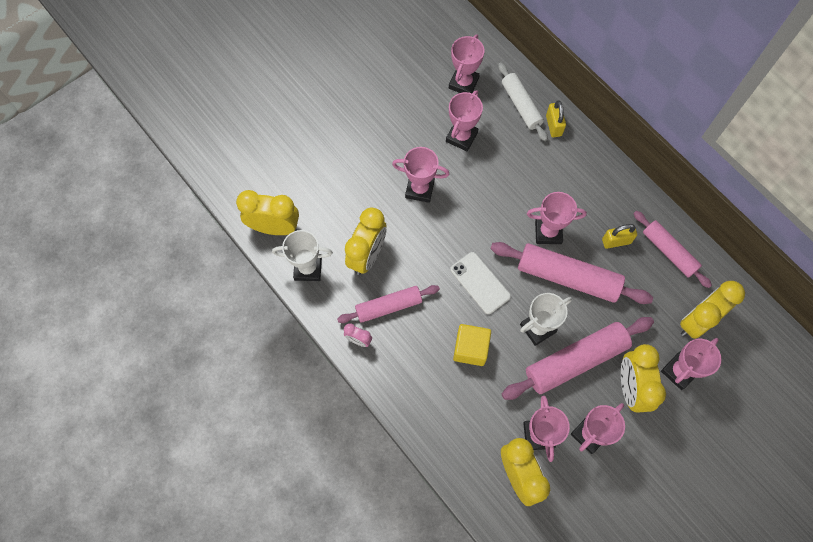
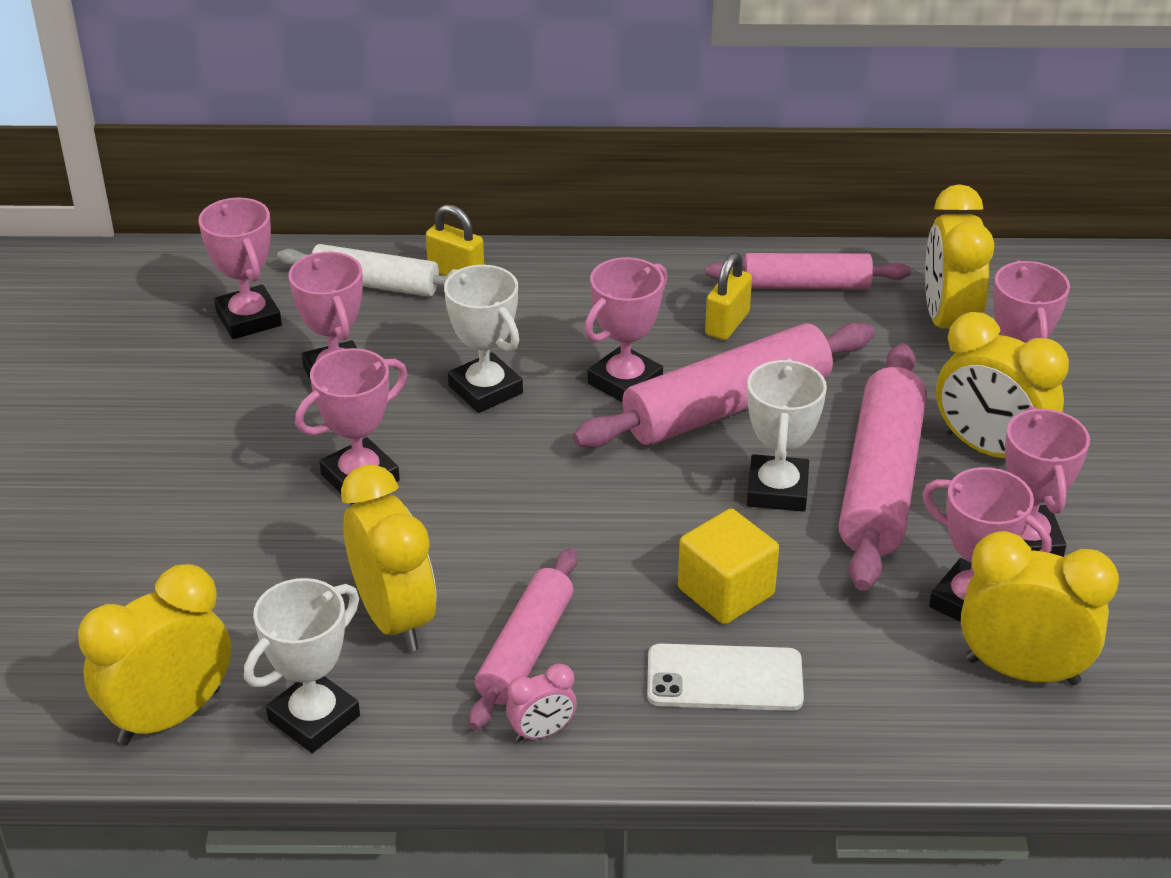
camera: 50 degrees left, 30 degrees down
white phone [450,252,511,314] -> white phone moved to [647,644,804,711]
none -> white trophy [444,265,523,413]

